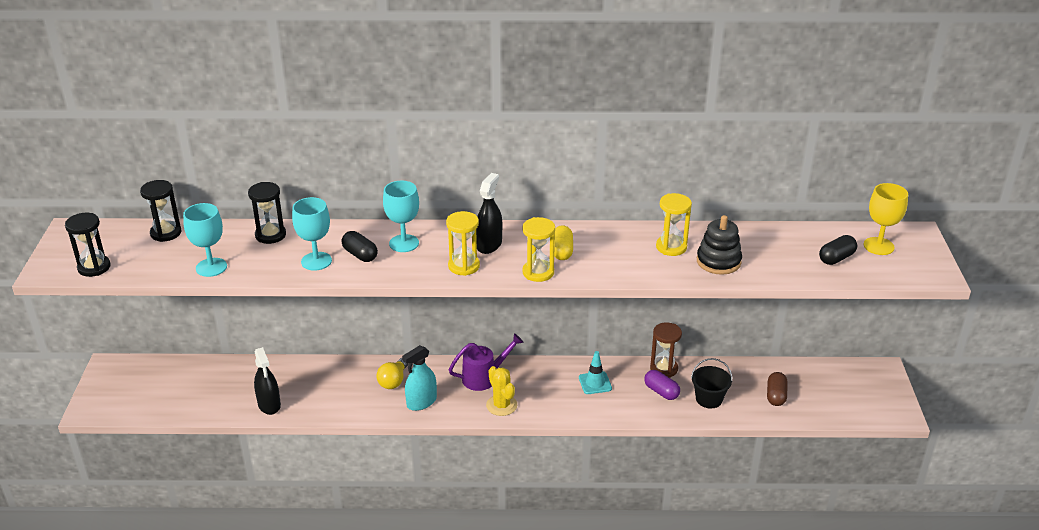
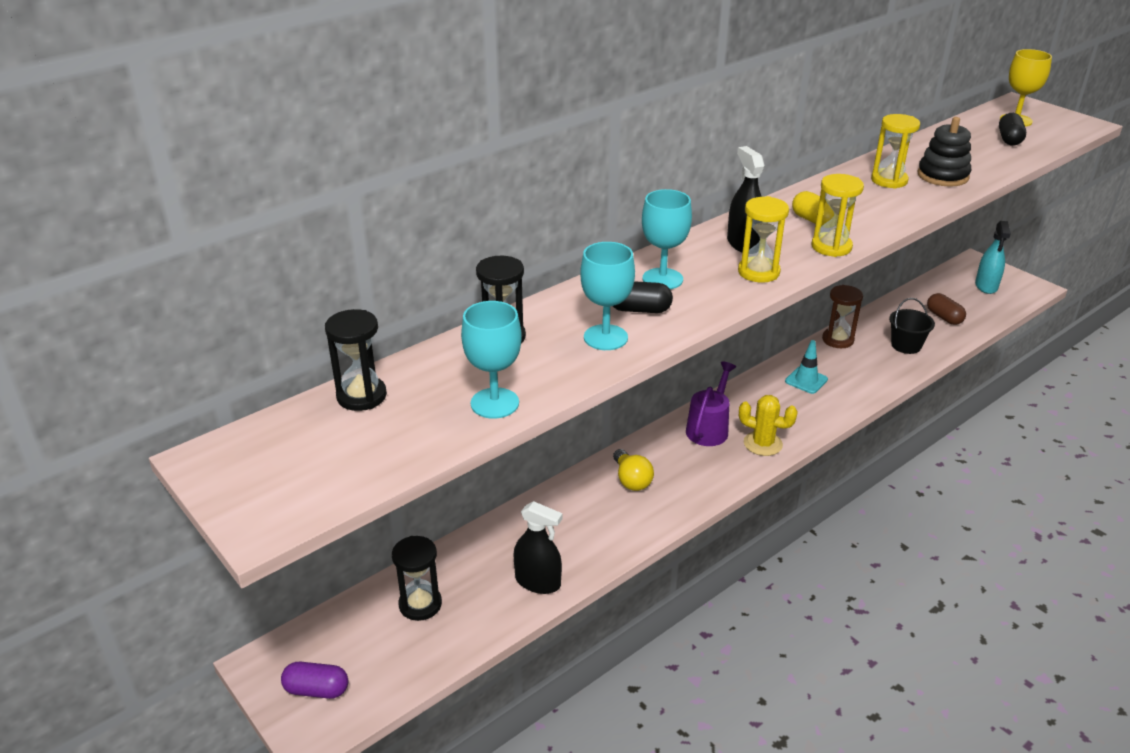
camera: 40 degrees left, 0 degrees up
black hourglass [65,213,111,277] -> black hourglass moved to [392,536,442,621]
turquoise spray bottle [402,345,437,411] -> turquoise spray bottle moved to [975,221,1011,294]
purple capsule [644,370,680,400] -> purple capsule moved to [281,662,348,699]

